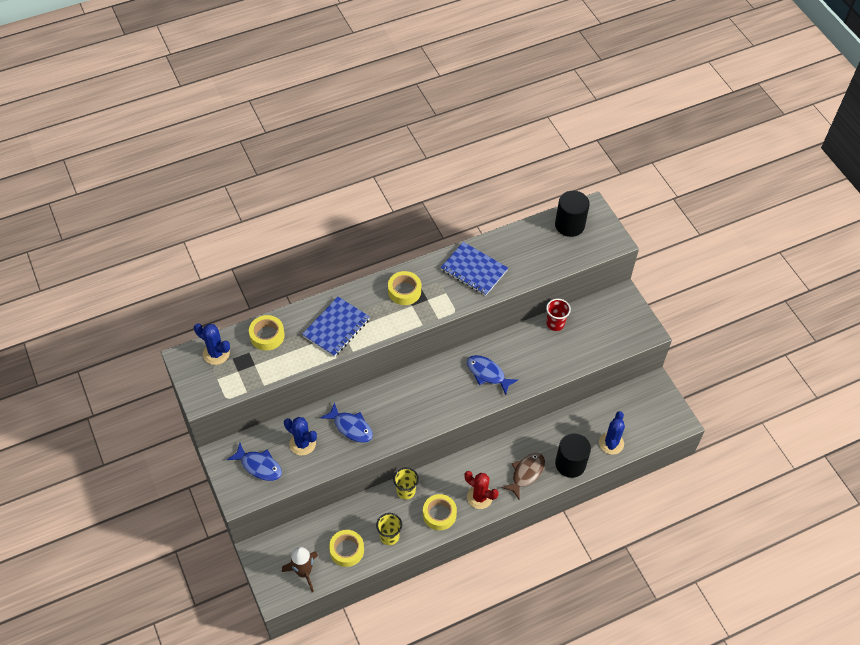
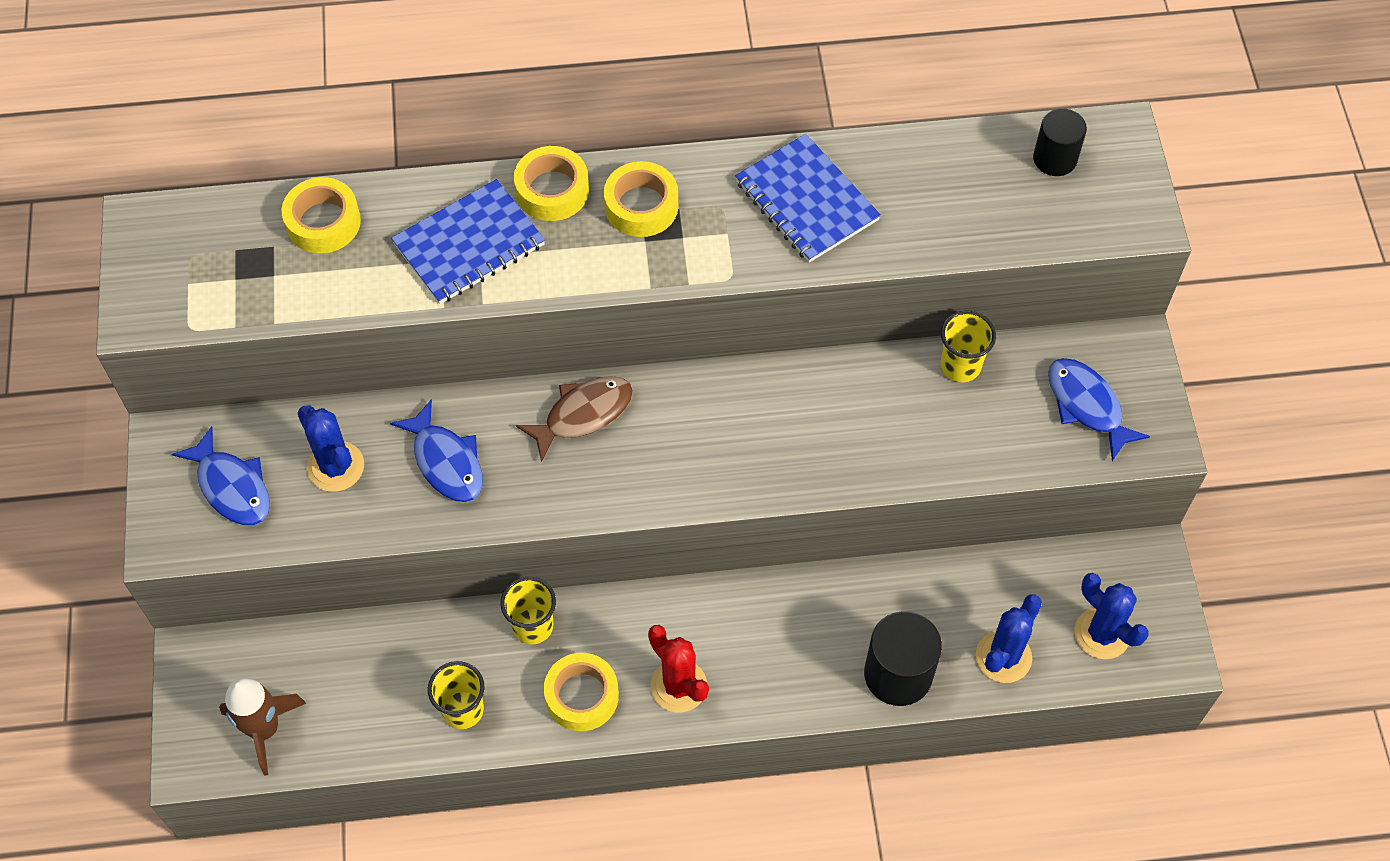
camera: 20 degrees right, 5 degrees up
blue cactus [194,324,230,365] -> blue cactus moved to [1074,573,1149,659]
yellow tape [329,530,364,567] -> yellow tape moved to [514,146,589,221]
blue fish [467,355,518,395] -> blue fish moved to [1048,358,1150,461]
brown fish [501,453,545,499] -> brown fish moved to [516,376,633,462]
red cup [546,299,571,331] -> yellow cup [940,311,996,382]
black cylinder [555,191,590,237] -> black cylinder [1033,109,1087,176], size x0.65

